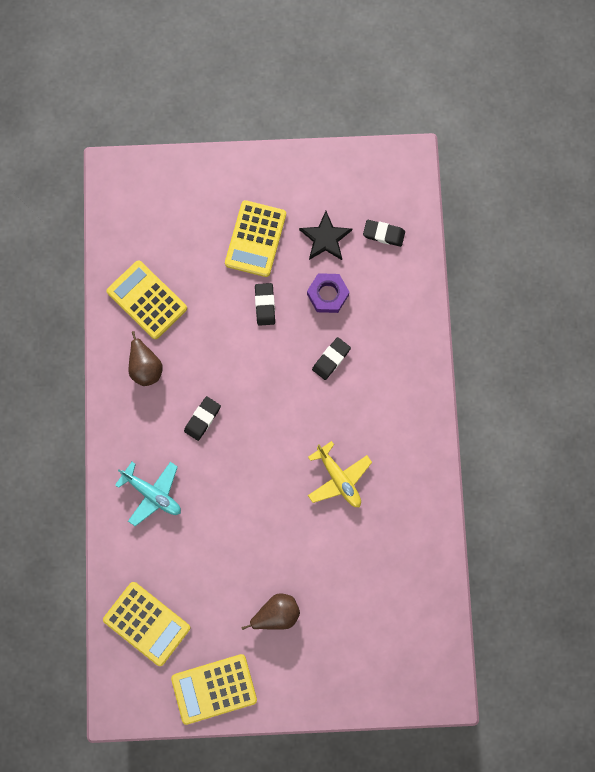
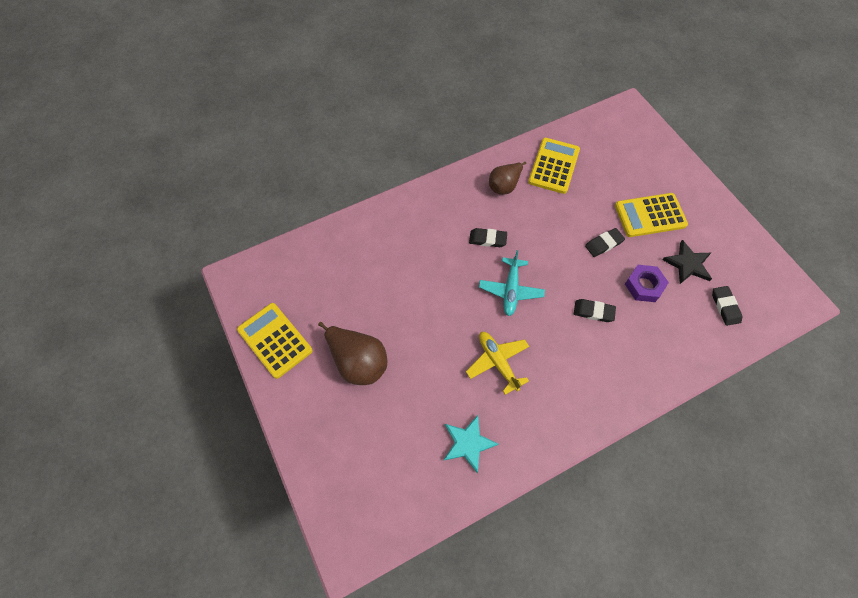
camera: 65 degrees right, 15 degrees down
yellow calculator [103,582,190,666] -> none
turquoise plane [115,462,181,526] -> turquoise plane moved to [479,250,545,316]
brown pear [242,594,300,630] -> brown pear [318,322,387,385], size x1.50
yellow plane [308,441,372,507] -> yellow plane turned 120 degrees clockwise [466,332,530,395]
none -> turquoise star [444,415,498,473]

